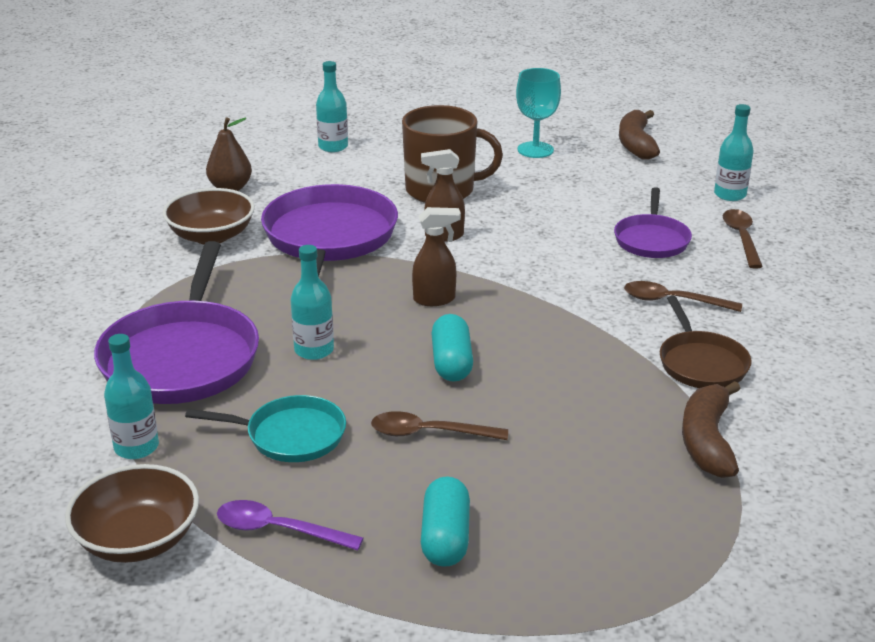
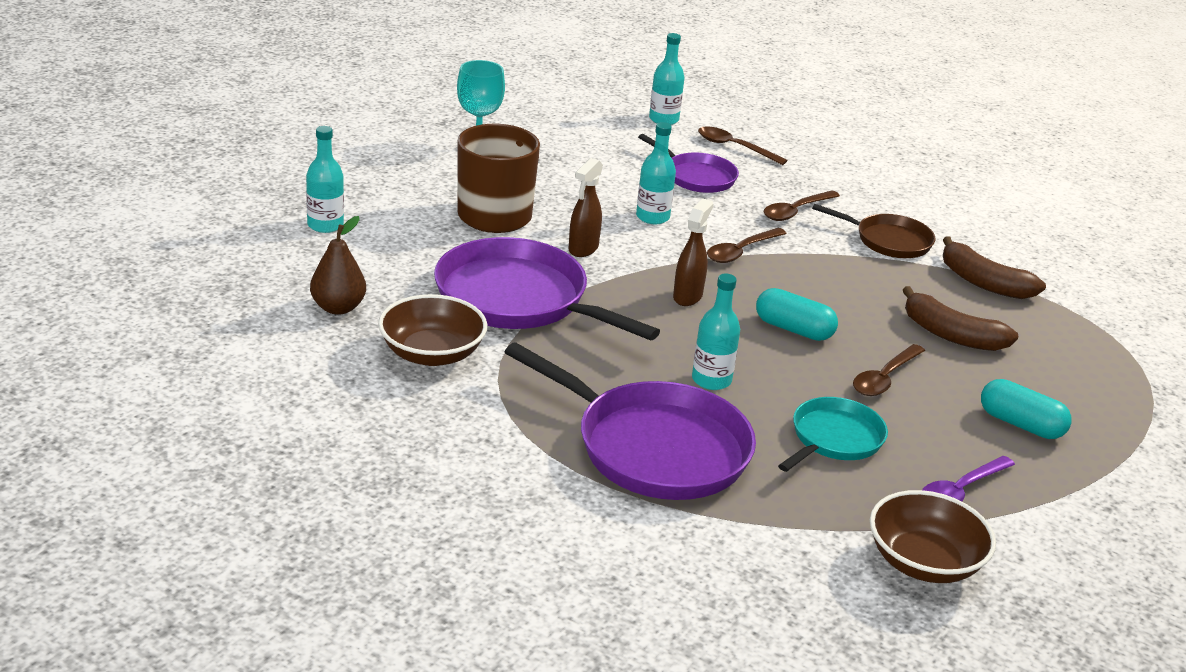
camera: 60 degrees left, 0 degrees up
turquoise bottle [104,334,159,459] -> turquoise bottle moved to [636,122,676,224]
brown banana [619,110,660,160] -> brown banana moved to [903,286,1019,351]
none -> brown spoon [707,228,787,263]

